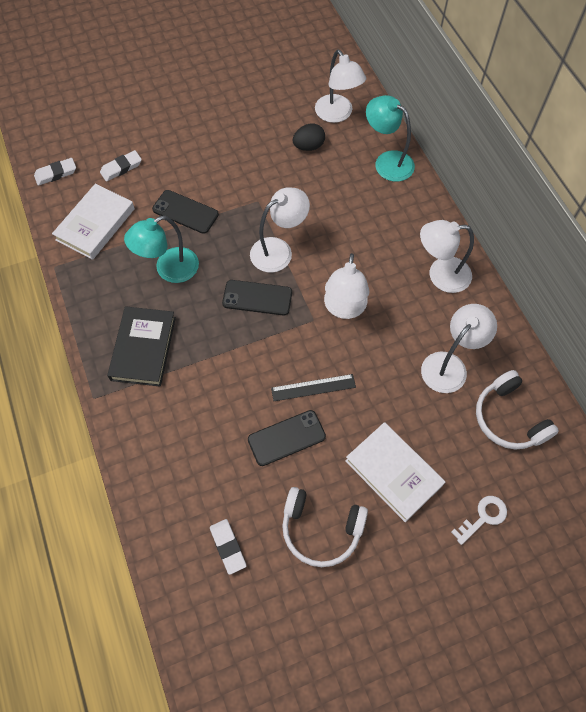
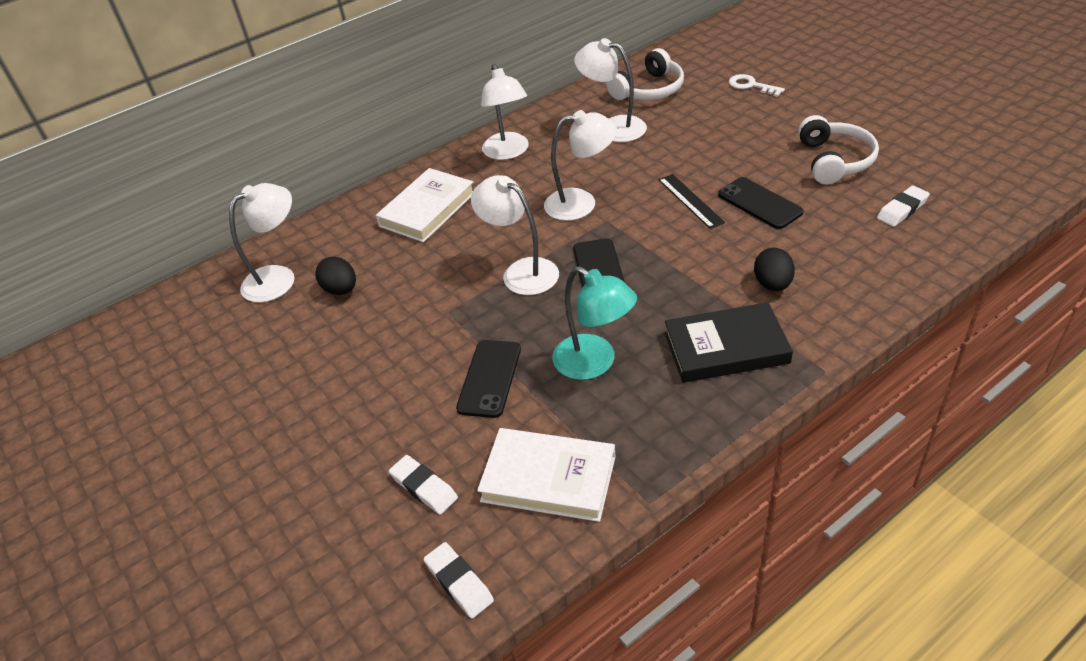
camera: 100 degrees left, 20 degrees down
white book [345,422,445,522] -> white book moved to [376,168,473,242]
turquoise lamp [366,95,415,182] -> none
none -> black egg [754,247,795,291]

